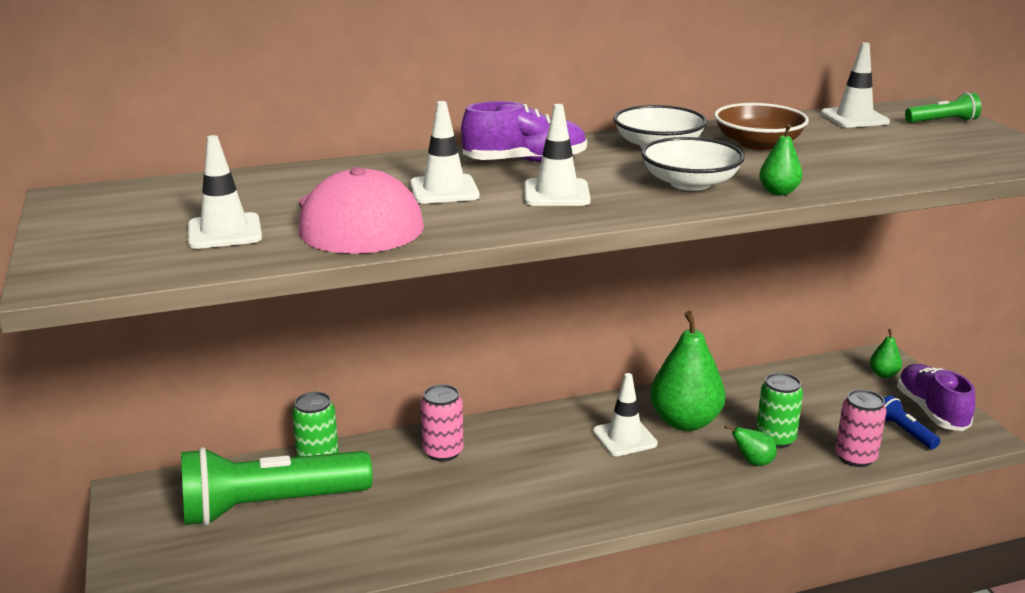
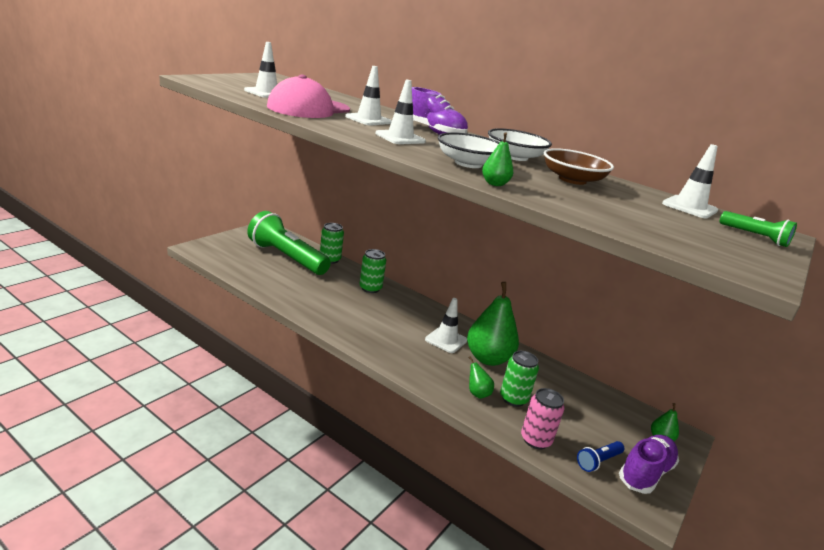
camera: 50 degrees right, 0 degrees up
pink can [421,384,464,462] -> green can [359,249,386,293]
blue flashlight [884,395,940,449] -> blue flashlight turned 150 degrees counterclockwise [577,441,624,472]

